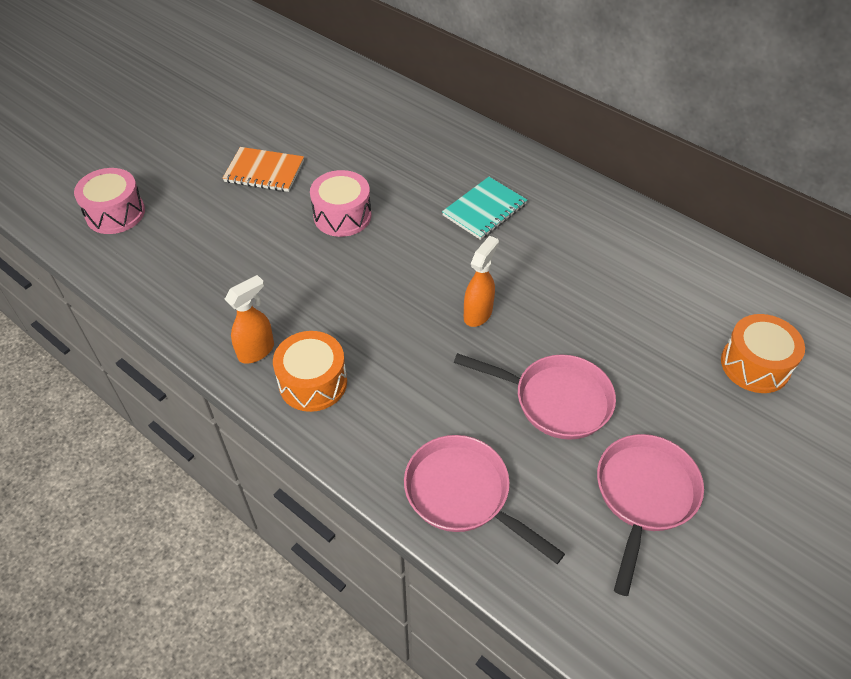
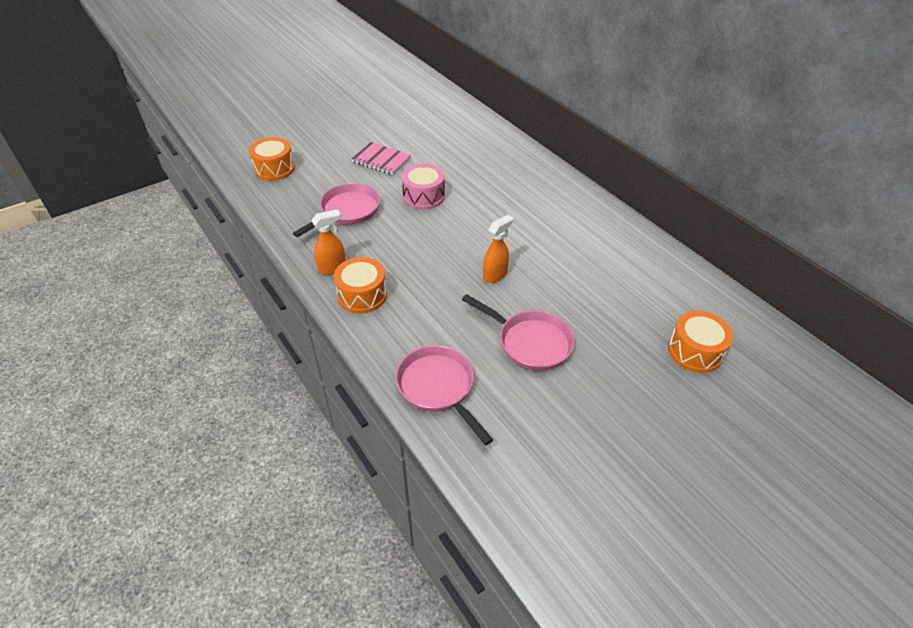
camera: 15 degrees right, 5 degrees down
pink drum [74,168,145,234] -> orange drum [249,137,295,181]
orange notebook [223,147,304,192] -> pink notebook [352,142,411,175]
turquoise notebook [442,177,527,240] -> none
pink pan [597,434,704,596] -> pink pan moved to [293,183,380,237]

